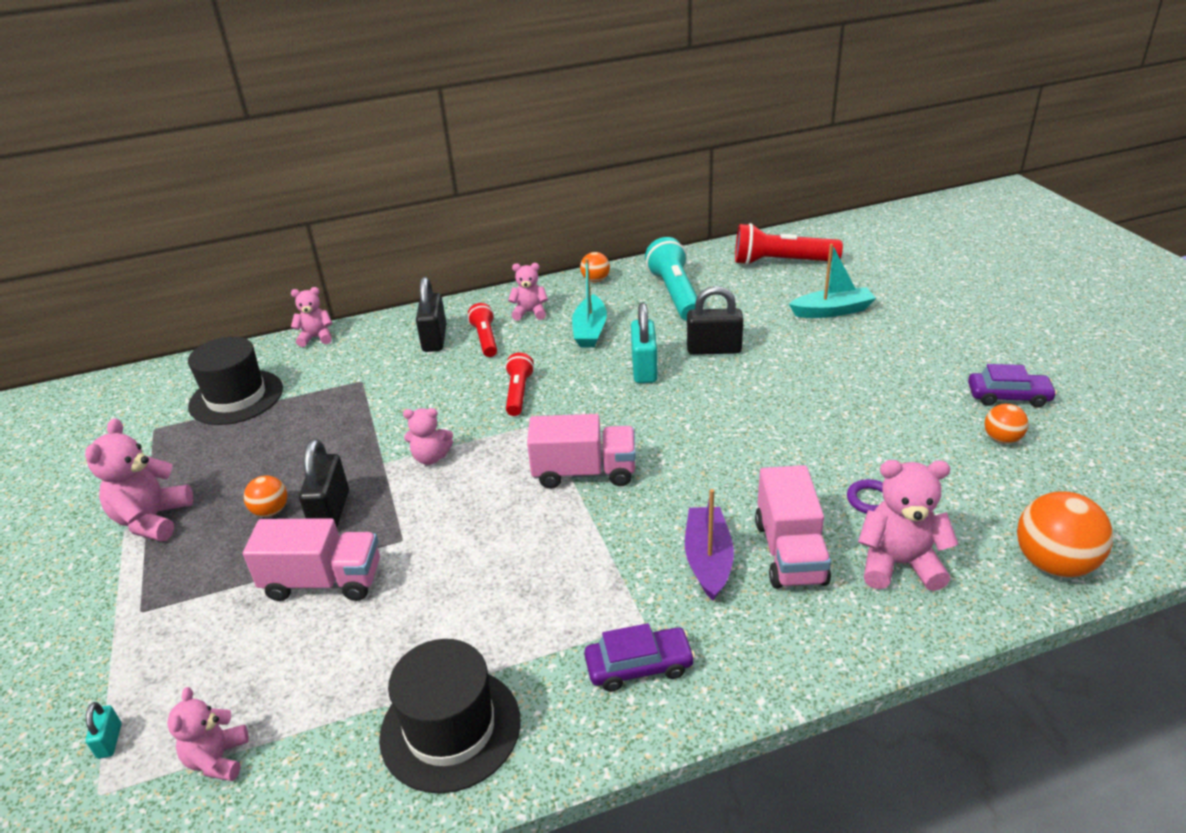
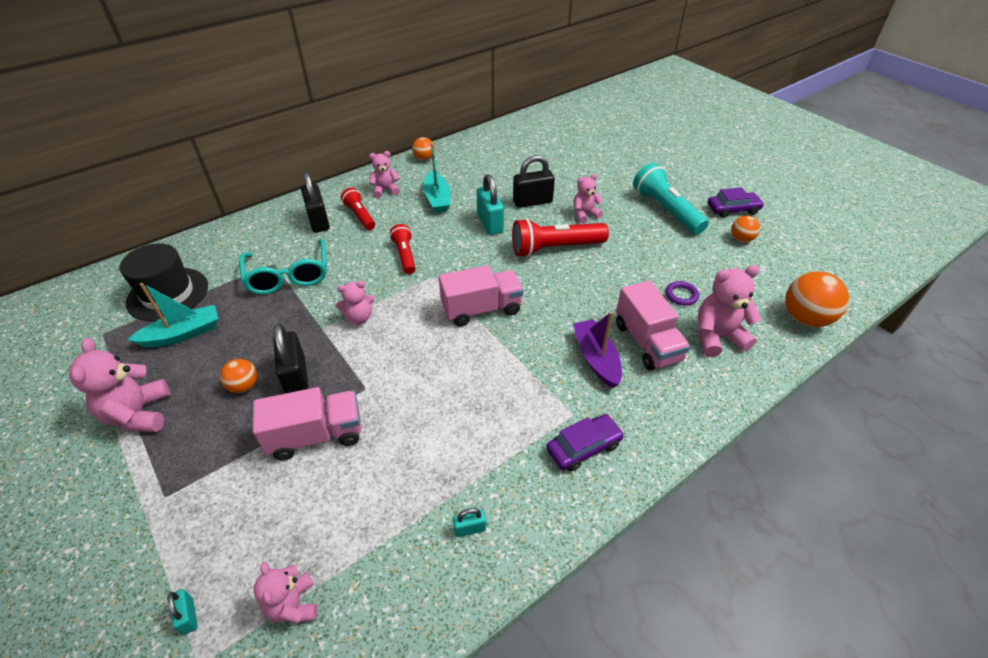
camera: 20 degrees left, 10 degrees up
pink teddy bear [291,287,332,347] -> pink teddy bear moved to [573,174,603,223]
black hat [379,639,521,793] -> turquoise padlock [453,508,486,537]
turquoise flashlight [645,237,697,321] -> turquoise flashlight moved to [633,163,709,235]
red flashlight [735,223,843,265] -> red flashlight moved to [512,218,609,257]
turquoise boat [789,244,876,318] -> turquoise boat moved to [128,283,218,348]
none -> turquoise glasses [239,239,327,294]

